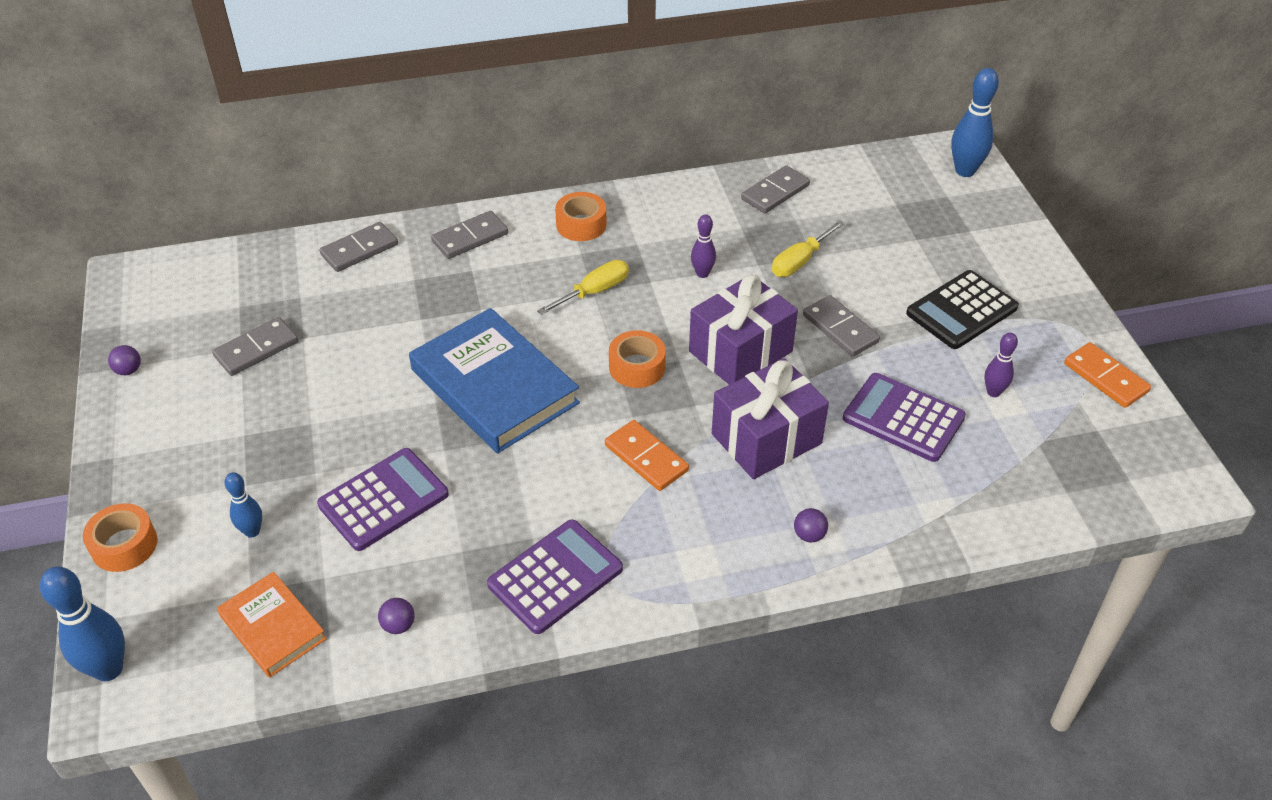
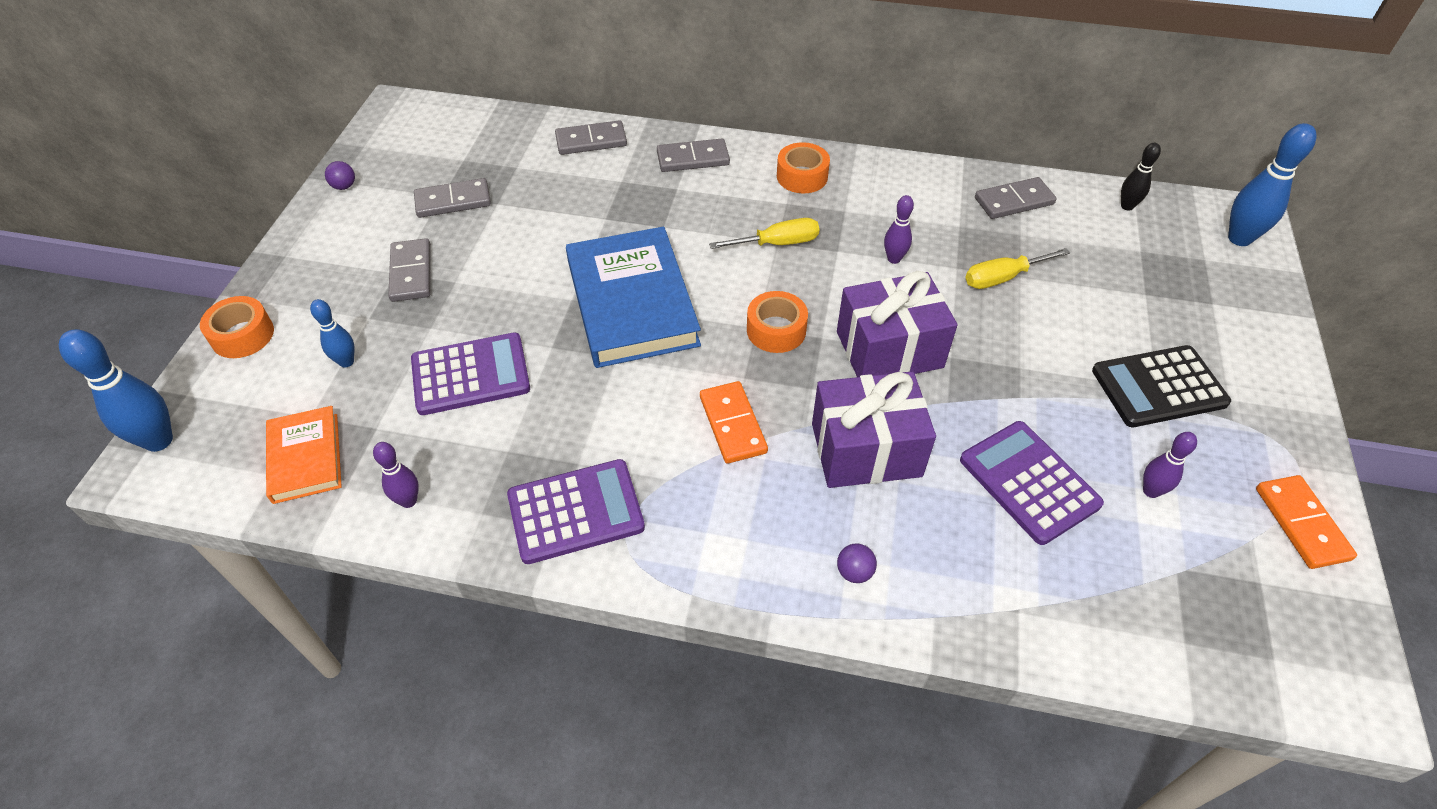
camera: 25 degrees right, 5 degrees up
purple ball [378,598,415,634] -> purple bowling pin [373,442,419,508]
grey domino [803,295,880,357] -> grey domino moved to [388,238,431,302]
none -> black bowling pin [1121,143,1161,211]

